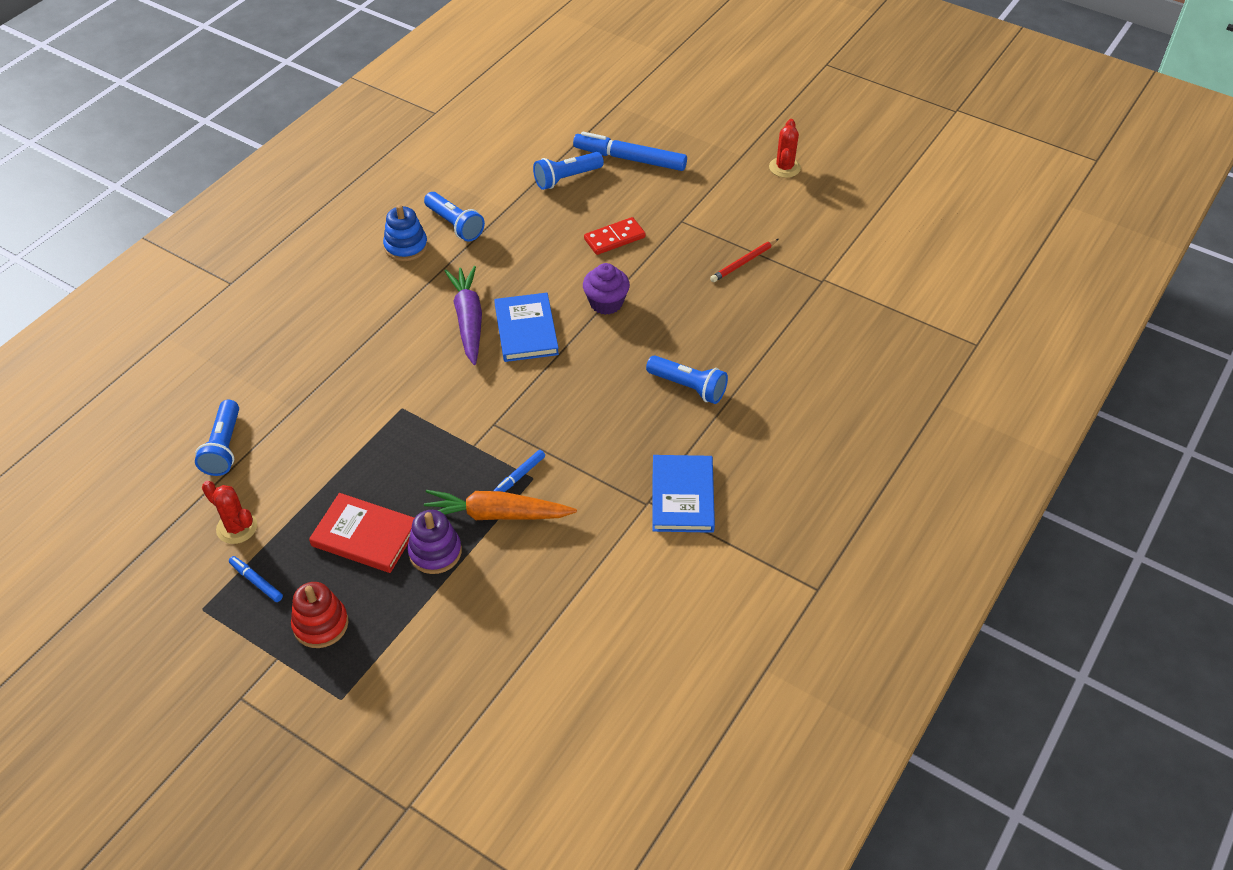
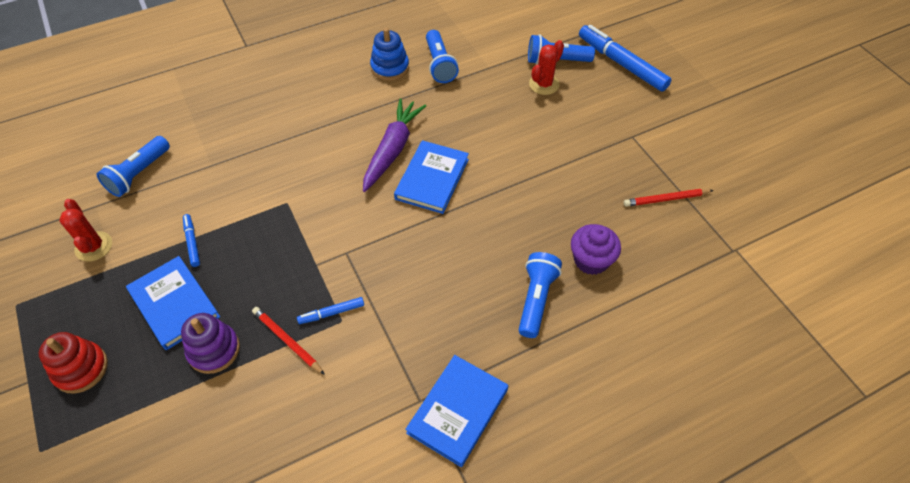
camera: 30 degrees right, 5 degrees up
blue marker [229,556,283,602] -> blue marker moved to [183,214,200,267]
red book [309,493,414,573] -> blue book [126,256,220,350]
orange carrot [424,490,577,520] -> red pencil [252,307,325,375]
purple cupcake [583,263,630,315] -> purple cupcake moved to [571,224,621,275]
red domino [584,217,646,255] -> none
blue flashlight [646,355,728,404] -> blue flashlight turned 135 degrees counterclockwise [518,252,562,338]
red cactus [769,119,801,178] -> red cactus moved to [529,40,564,95]

